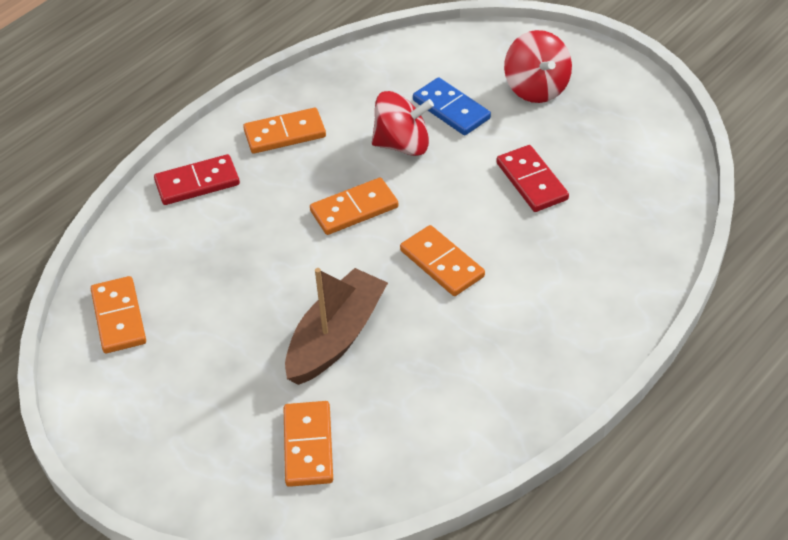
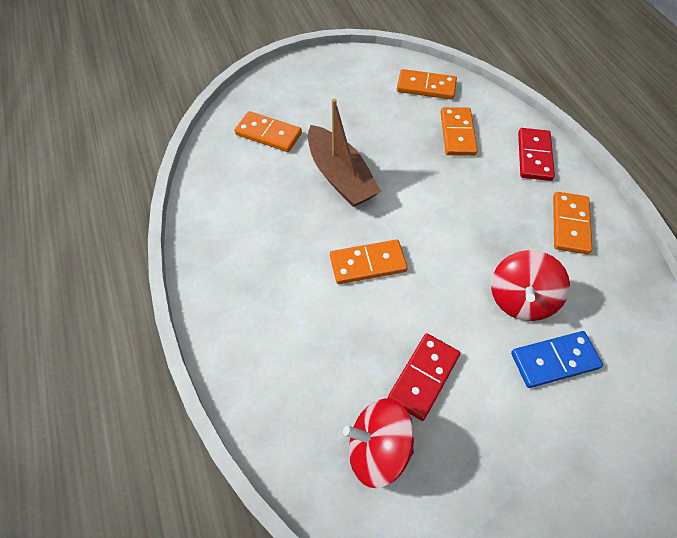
camera: 115 degrees right, 10 degrees up
orange domino [310,178,398,235] -> orange domino moved to [441,107,478,156]
red domino [497,145,569,212] -> red domino turned 60 degrees counterclockwise [388,333,460,421]
red spinning top [504,30,572,103] -> red spinning top moved to [343,398,414,488]

